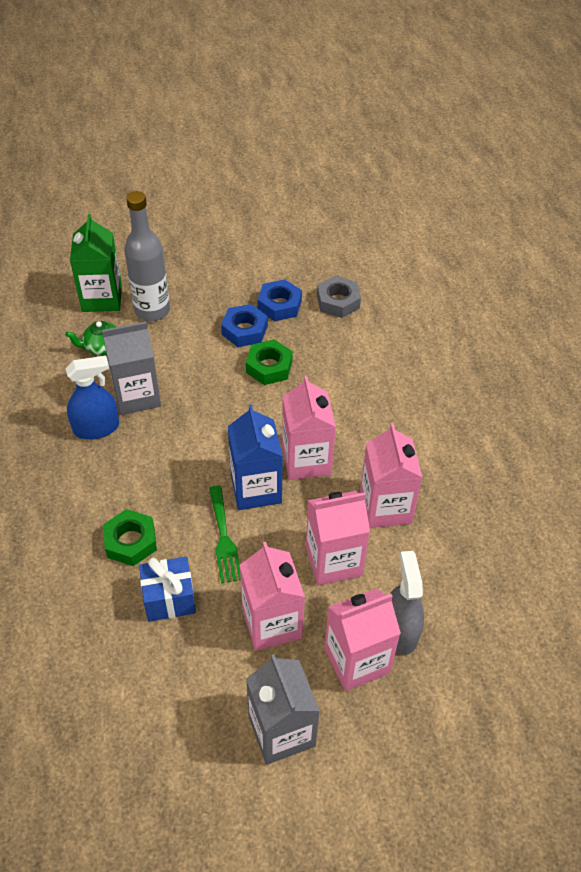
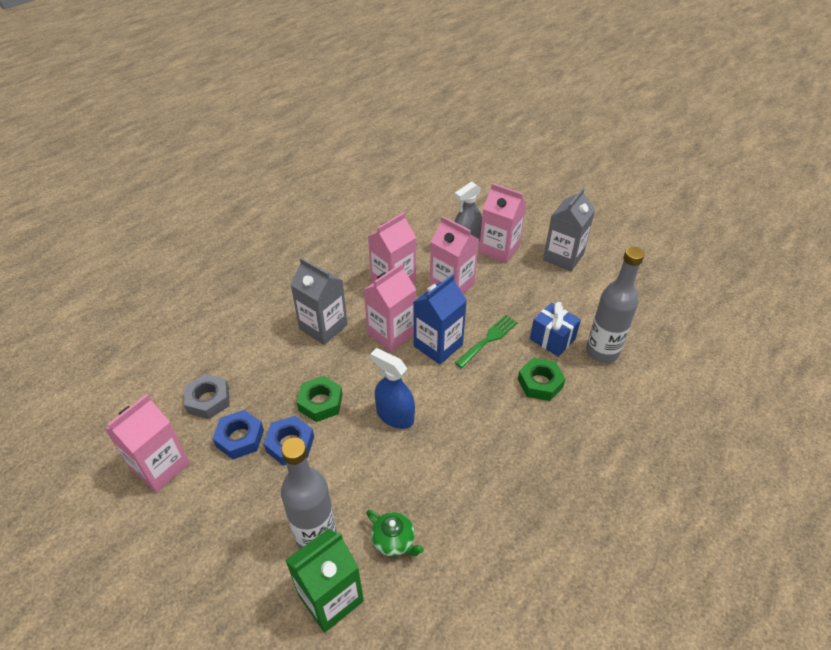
camera: 125 degrees left, 5 degrees down
blue spray bottle [66,356,119,440] -> blue spray bottle moved to [370,348,415,429]
grey carton [102,322,161,415] -> grey carton moved to [290,257,348,345]
pink carton [240,542,305,651] -> pink carton moved to [105,394,190,493]
none -> grey bottle [586,247,644,363]

